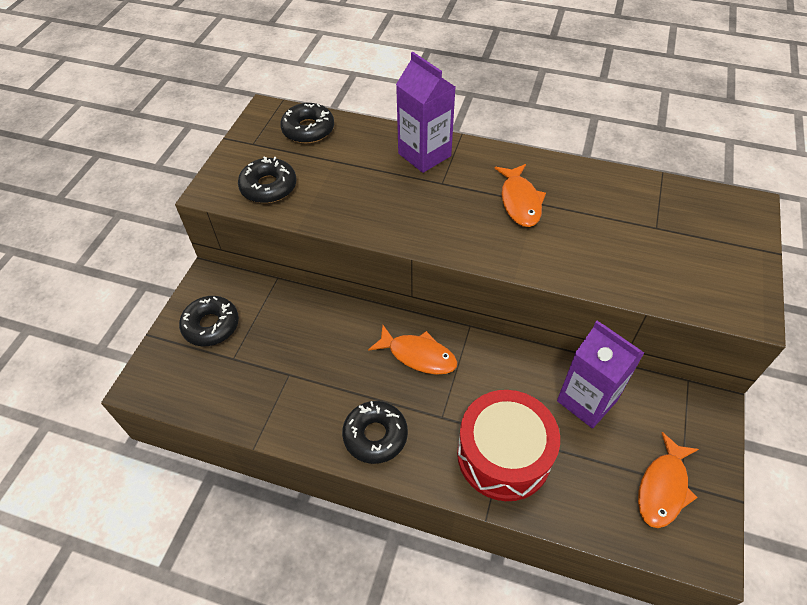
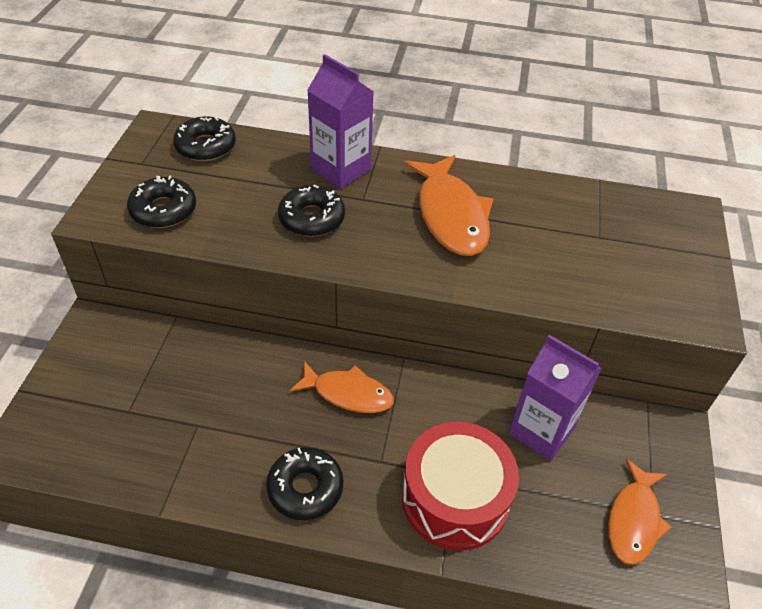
camera: 10 degrees left, 5 degrees down
black donut [179,296,239,346] -> black donut moved to [278,185,345,237]
orange fish [494,164,546,227] -> orange fish [404,155,493,256], size x1.53

